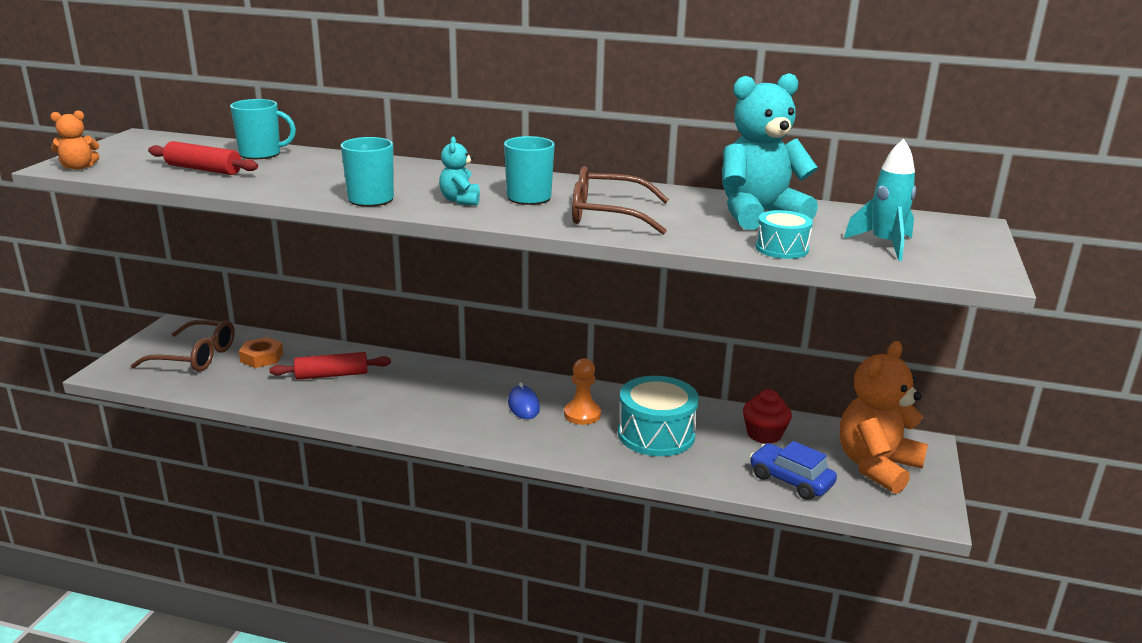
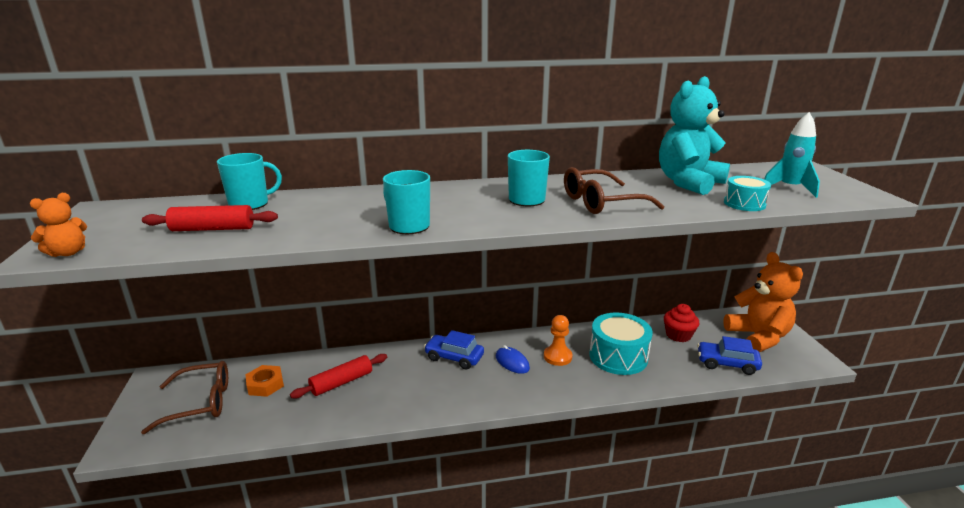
camera: 25 degrees left, 0 degrees up
turquoise teddy bear [439,137,480,206] -> none
orange teddy bear [840,341,928,494] -> orange teddy bear turned 150 degrees clockwise [723,252,803,353]
none -> blue car [424,330,484,370]

